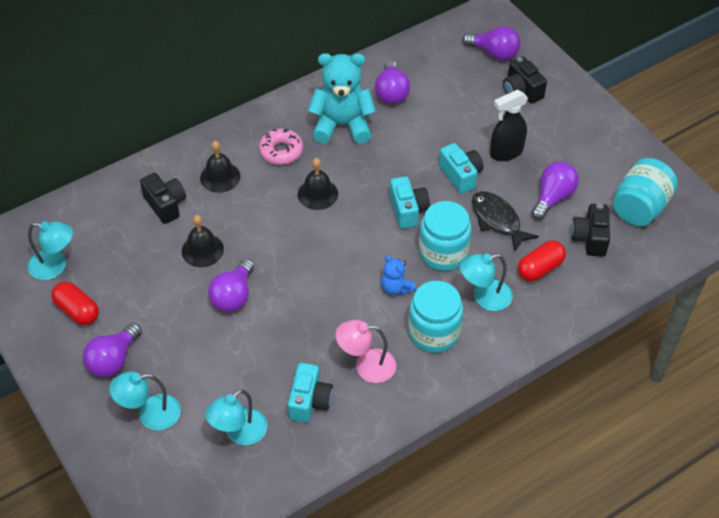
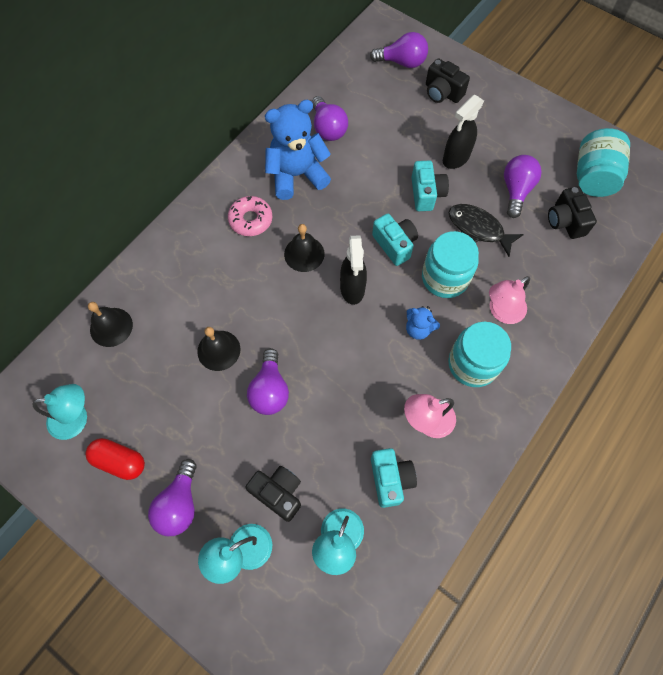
camera: 20 degrees left, 15 degrees up
black camera [140,173,186,224] -> black camera moved to [245,466,301,522]
black bell [200,141,240,193] -> black bell moved to [88,302,133,347]
turquoise teddy bear [308,53,376,144] -> blue teddy bear [265,100,331,200]
turquoise camera [439,143,484,194] -> turquoise camera turned 45 degrees clockwise [411,160,449,211]
turquoise lamp [460,253,513,311] -> pink lamp [489,276,530,324]
red capsule [518,241,566,281] -> none
none -> black spray bottle [340,235,367,305]

